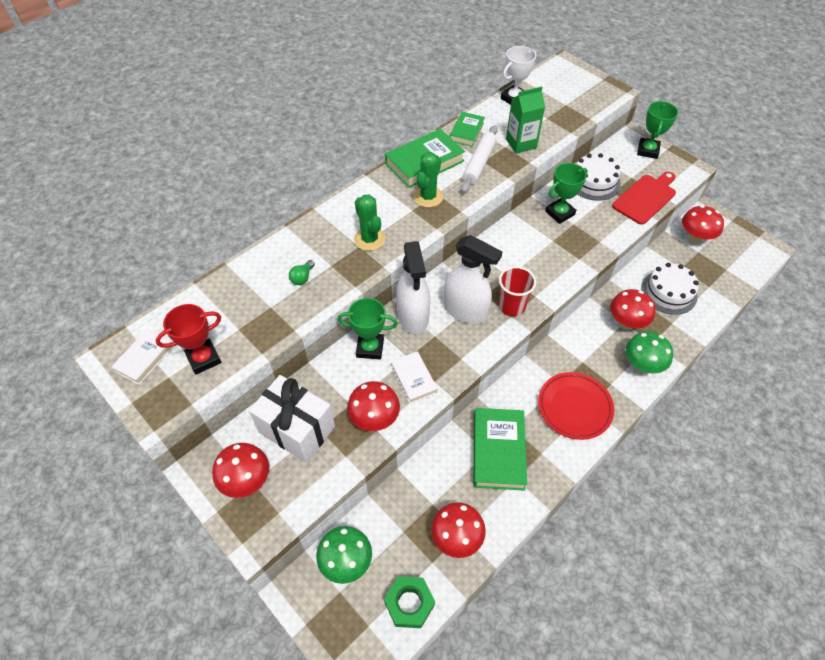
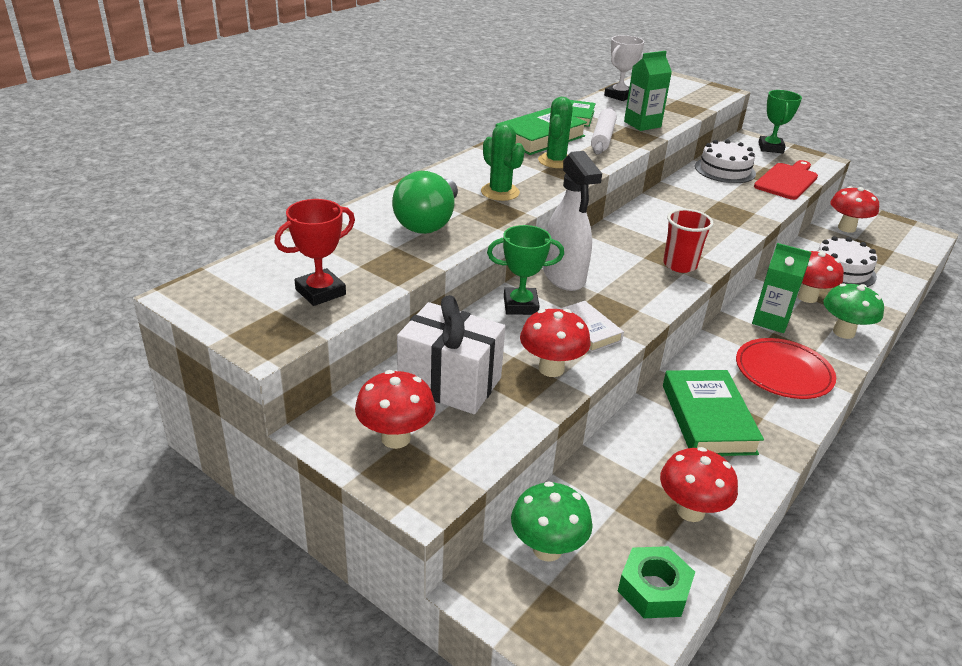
camera: 10 degrees left, 20 degrees down
white book [112,329,173,385] -> none
green light bulb [289,260,315,285] -> green light bulb [392,171,458,234], size x2.41
white spray bottle [444,235,503,324] -> none
green trophy [545,163,588,224] -> none
none -> green carton [752,243,812,333]

